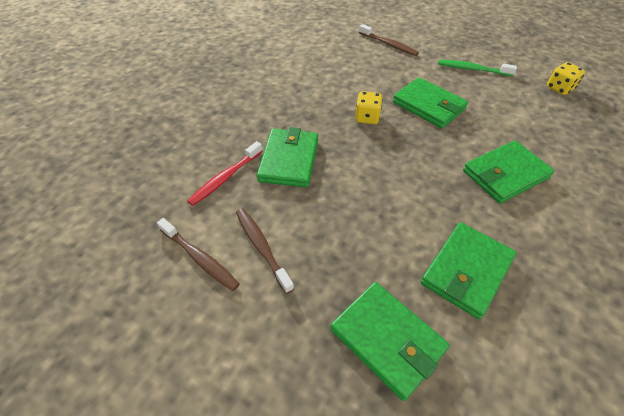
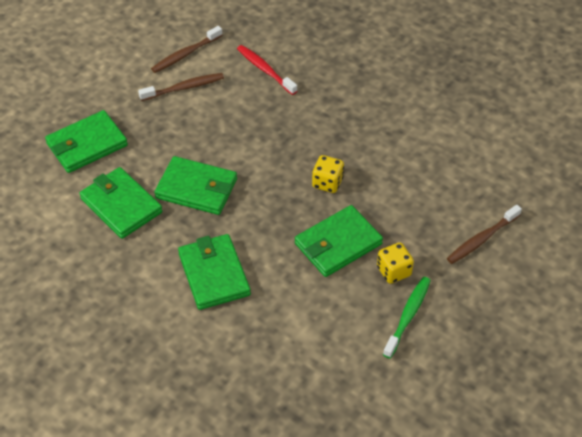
camera: 100 degrees right, 0 degrees up
green wallet [257,127,318,187] -> green wallet moved to [154,156,237,215]
yellow dice [547,62,585,95] -> yellow dice moved to [377,242,414,284]

